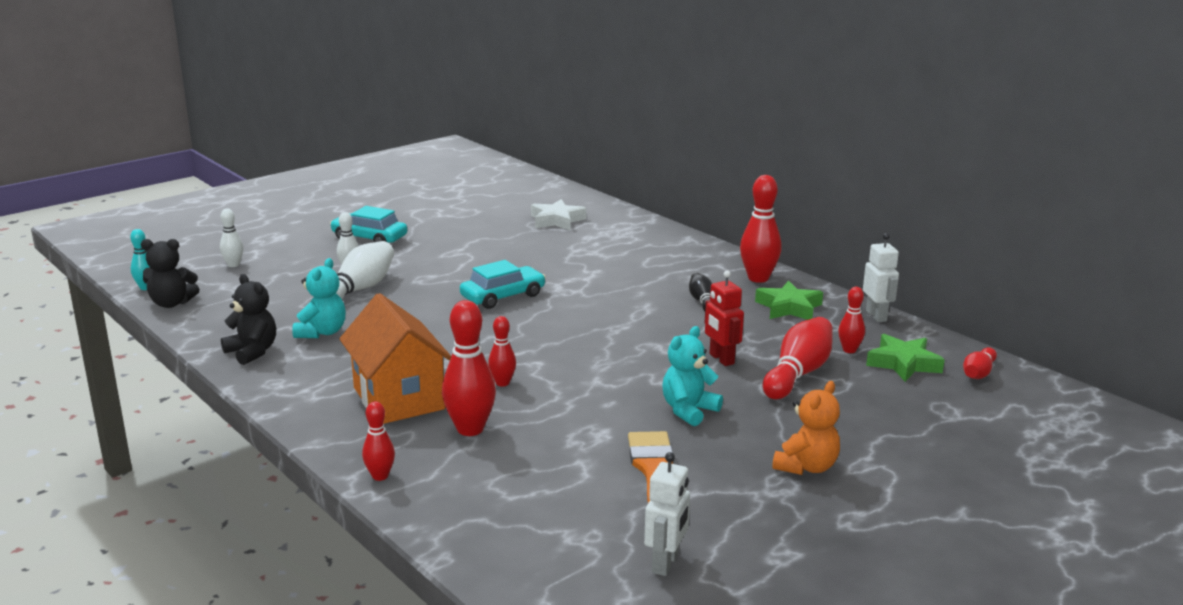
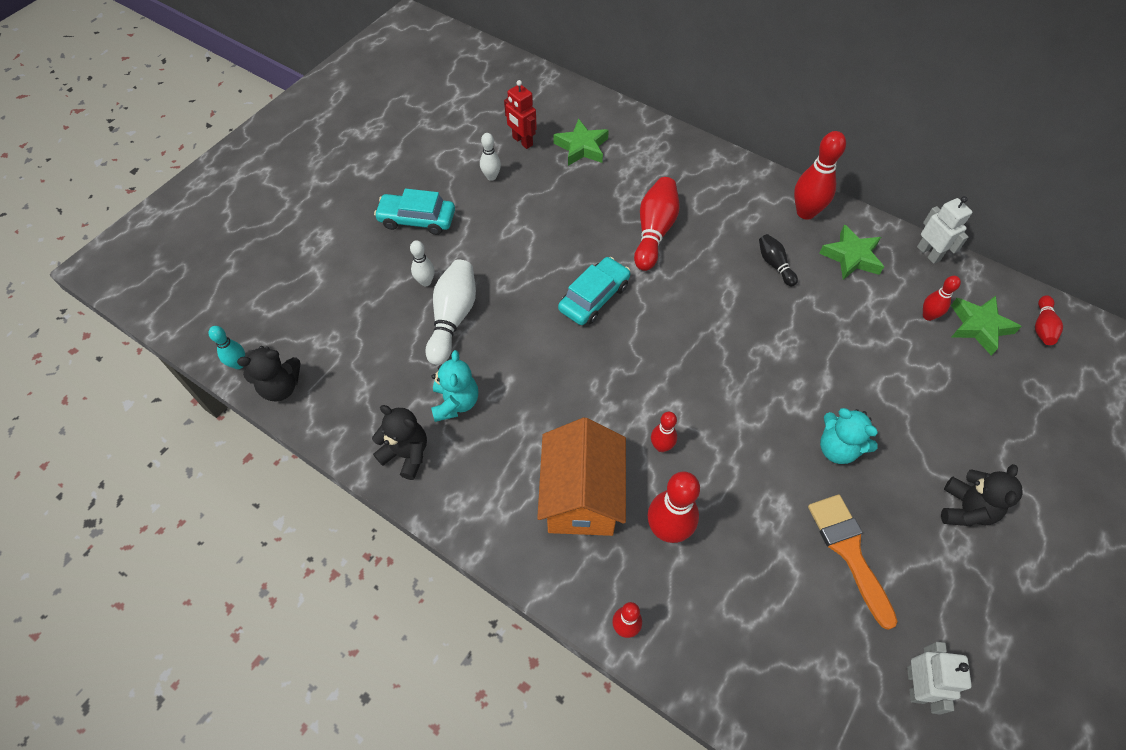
camera: 15 degrees left, 35 degrees up
white bowling pin [220,209,243,267] -> white bowling pin moved to [480,133,501,181]
orange house [339,293,451,424] -> orange house turned 45 degrees clockwise [537,418,626,536]
white star [531,199,586,230] -> green star [553,118,609,166]
turquoise teddy bear [662,326,723,426] -> turquoise teddy bear turned 75 degrees counterclockwise [820,408,878,464]
red robot [705,271,744,366] -> red robot moved to [504,80,537,149]
red bowling pin [763,317,833,399] -> red bowling pin moved to [634,177,680,271]
orange teddy bear [772,381,840,475] -> black teddy bear [941,464,1023,526]

